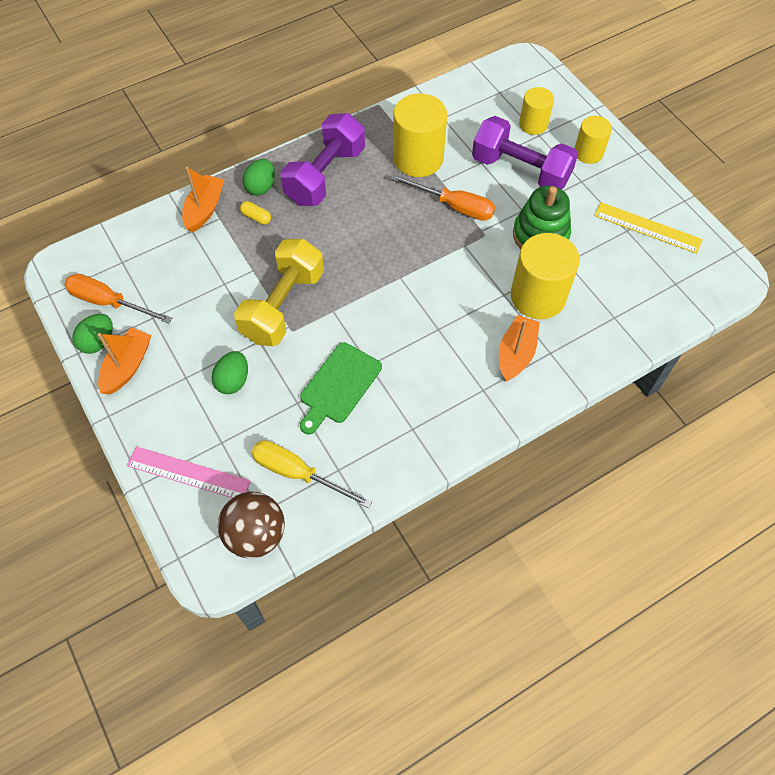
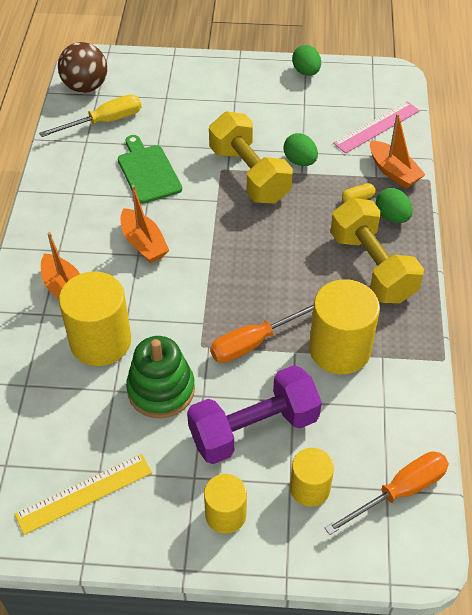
camera: 125 degrees right, 10 degrees down
orange screwdriver [64,274,172,324] -> orange screwdriver moved to [325,452,449,535]
orange boat [98,327,151,395] -> orange boat moved to [120,185,169,263]
pink ruler [127,446,251,498] -> pink ruler moved to [333,101,420,153]
green egg [212,351,248,394] -> green egg moved to [283,133,318,166]
purple dumbbell [280,113,365,206] -> yellow dumbbell [330,198,424,303]

